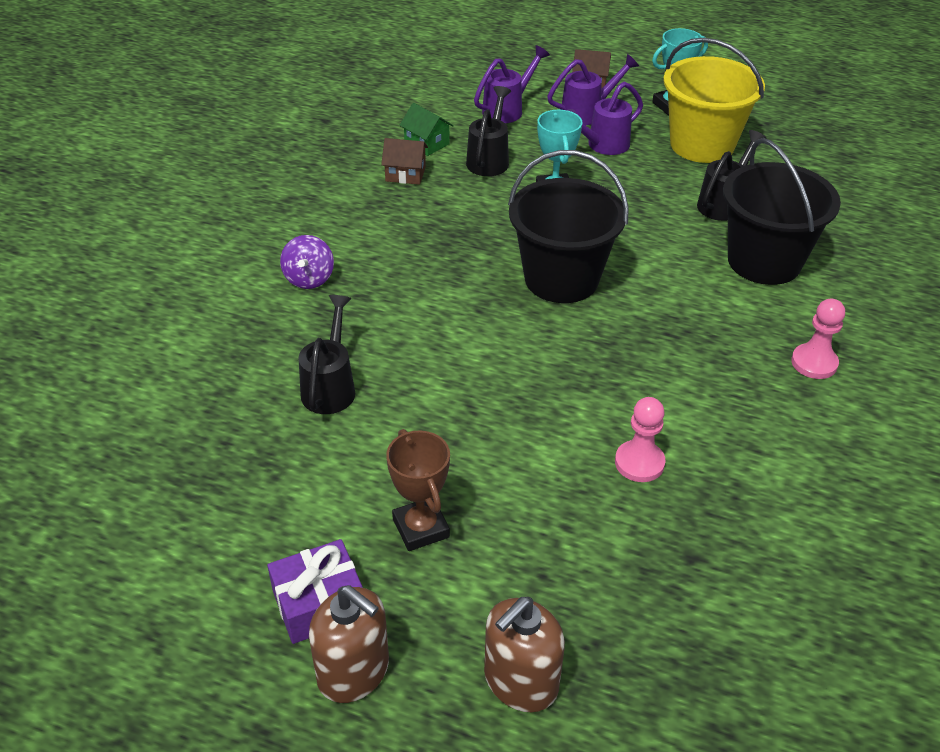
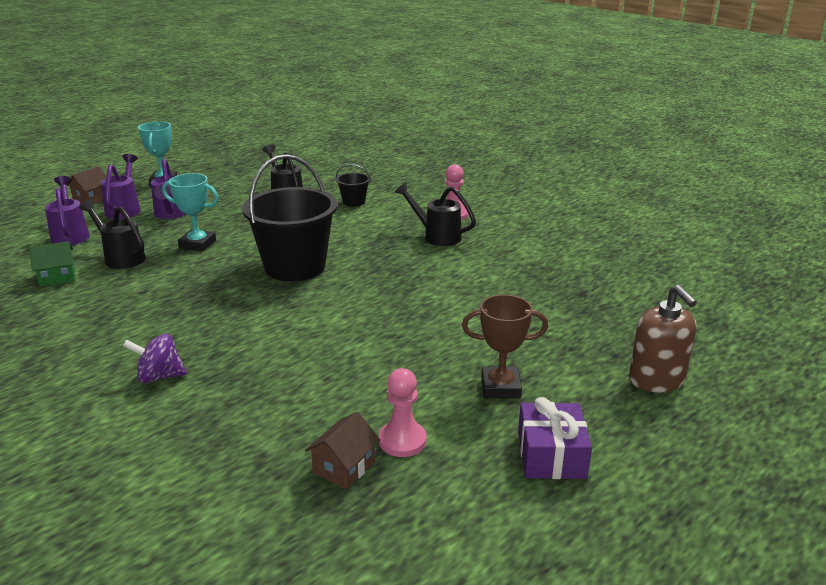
camera: 65 degrees left, 15 degrees down
purple spinning top [280,235,334,289] -> purple spinning top turned 150 degrees clockwise [123,333,187,383]
black watering can [299,295,355,414] -> black watering can moved to [395,182,476,246]
brown soap dispenser [309,585,389,703] -> none
brown house [381,138,428,185] -> brown house moved to [305,412,380,489]
pink pawn [615,397,666,482] -> pink pawn moved to [379,368,426,457]
yellow bucket [663,38,765,163] -> none
black bucket [723,138,841,285] -> black bucket [336,164,371,207], size x0.44

